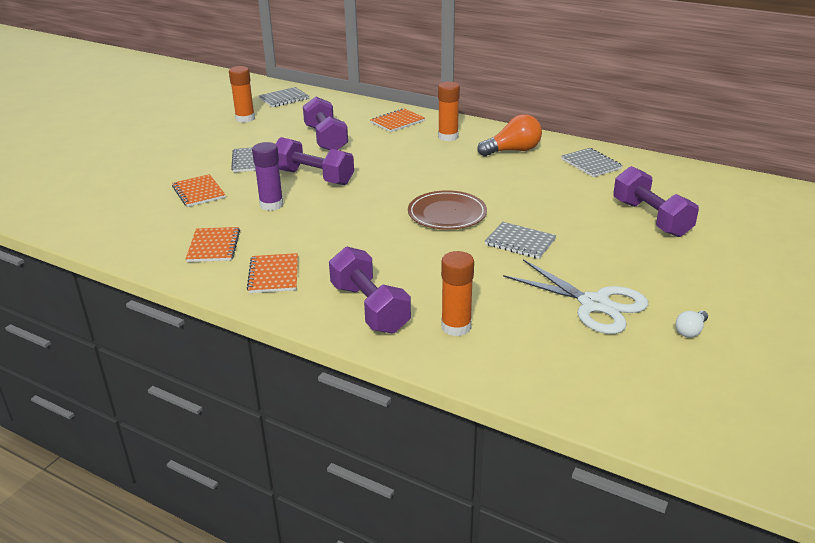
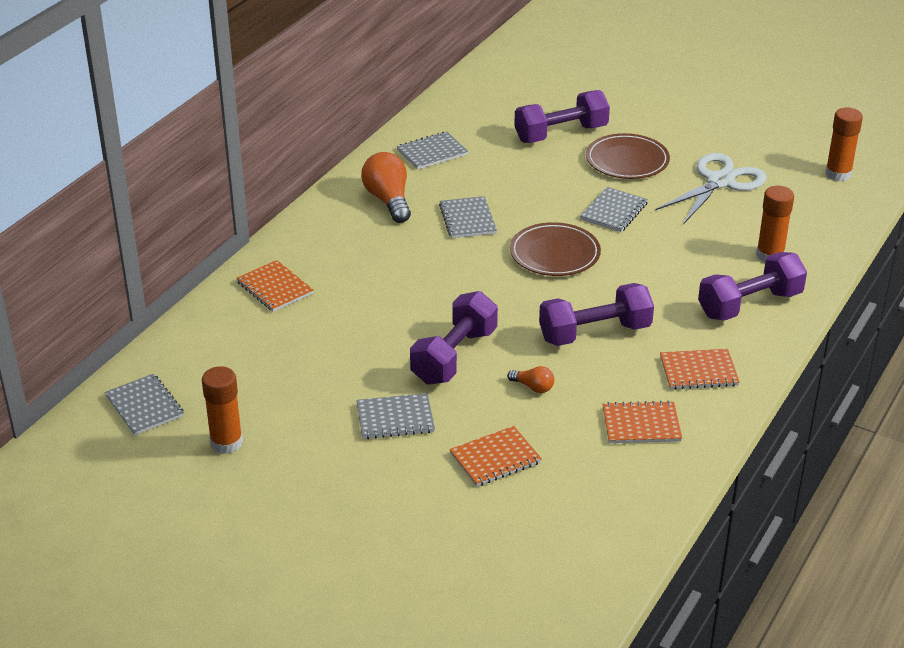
camera: 90 degrees left, 5 degrees up
purple glue stick [252,142,284,211] -> orange light bulb [507,366,554,393]
purple dumbbell [303,97,348,151] -> purple dumbbell moved to [539,283,654,346]
orange glue stick [438,82,460,141] -> orange glue stick moved to [825,108,863,181]
white light bulb [675,311,708,338] -> none
none -> grey notebook [439,196,497,238]
none -> brown plate [586,133,670,179]

